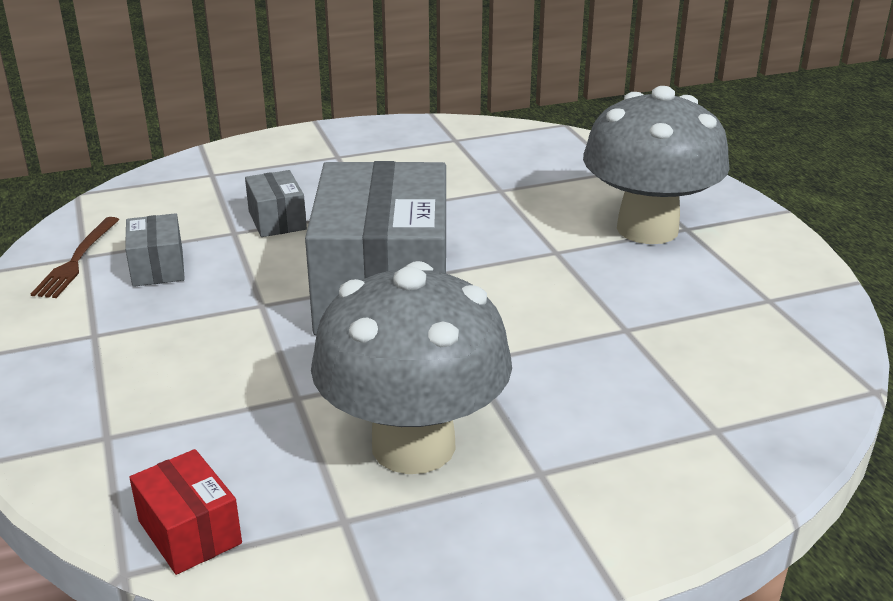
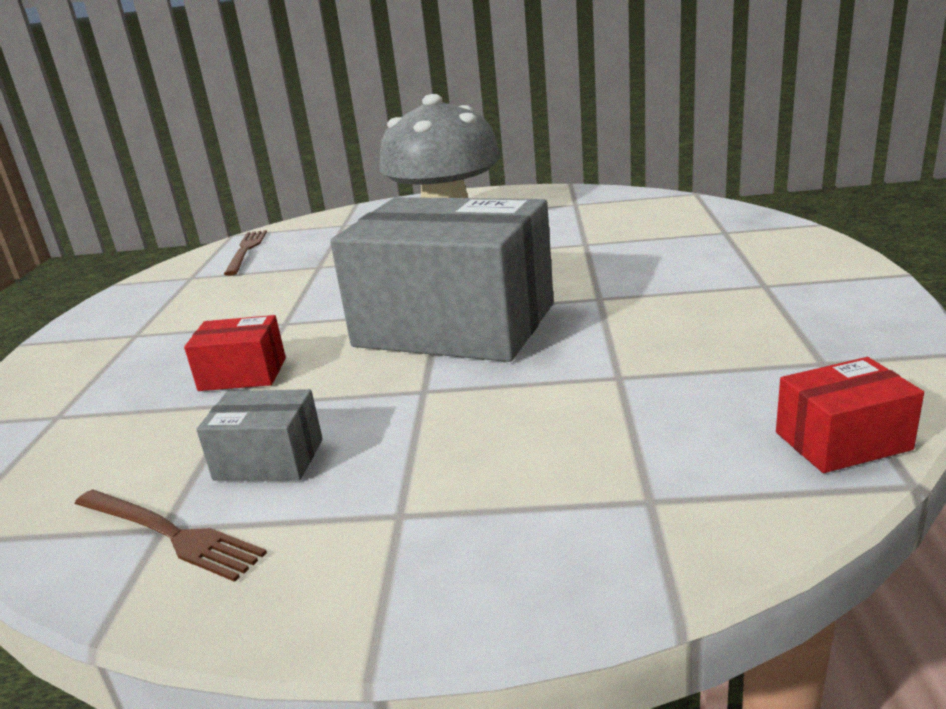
camera: 65 degrees left, 5 degrees down
grey box [245,170,307,237] -> red box [184,315,286,391]
grey mushroom [311,261,512,474] -> none
none -> brown fork [224,230,267,276]

